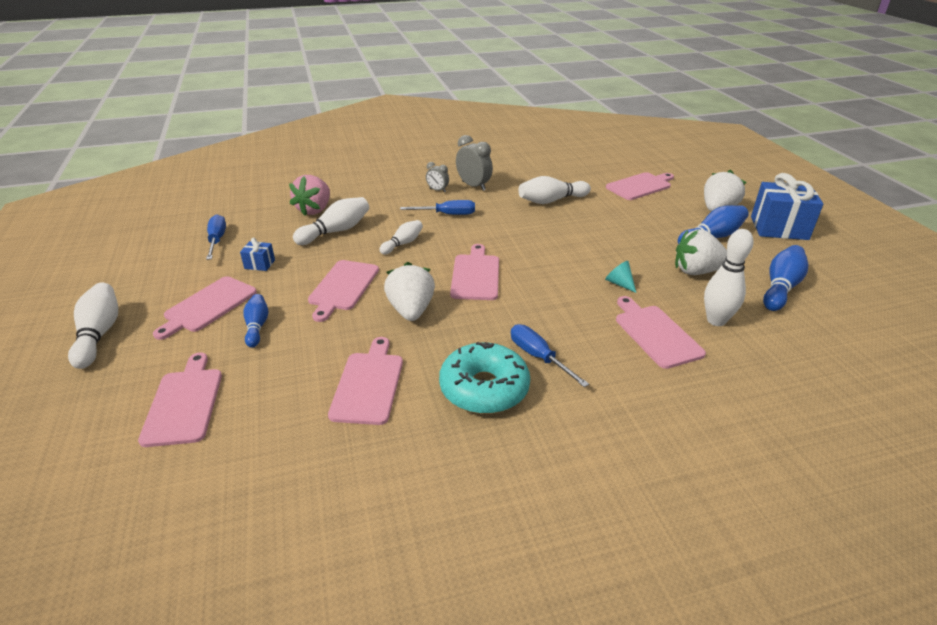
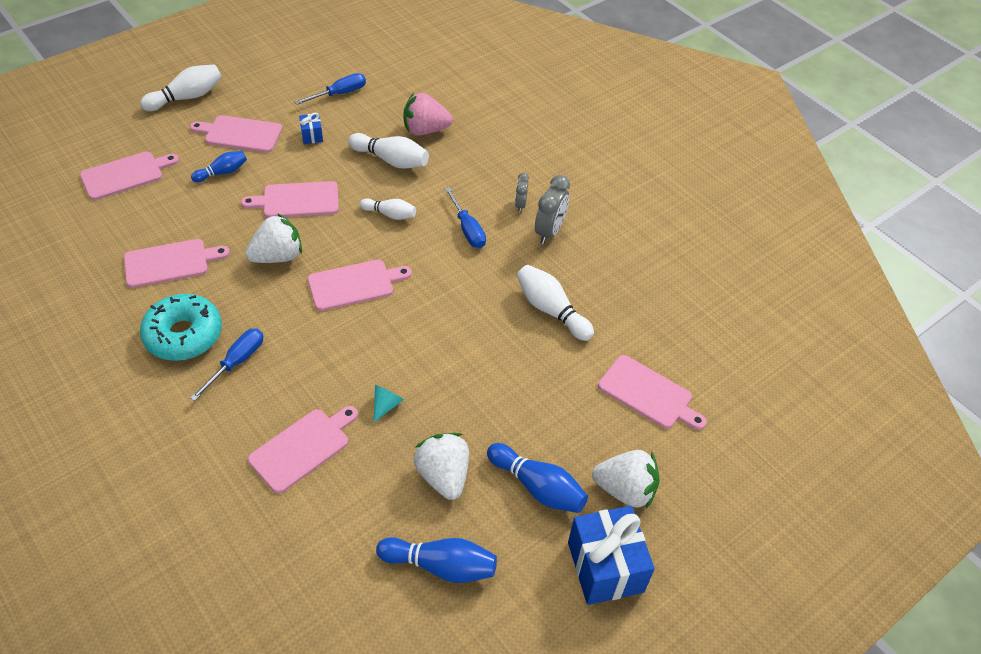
camera: 65 degrees right, 15 degrees up
white bowling pin [704,229,754,326] -> none

